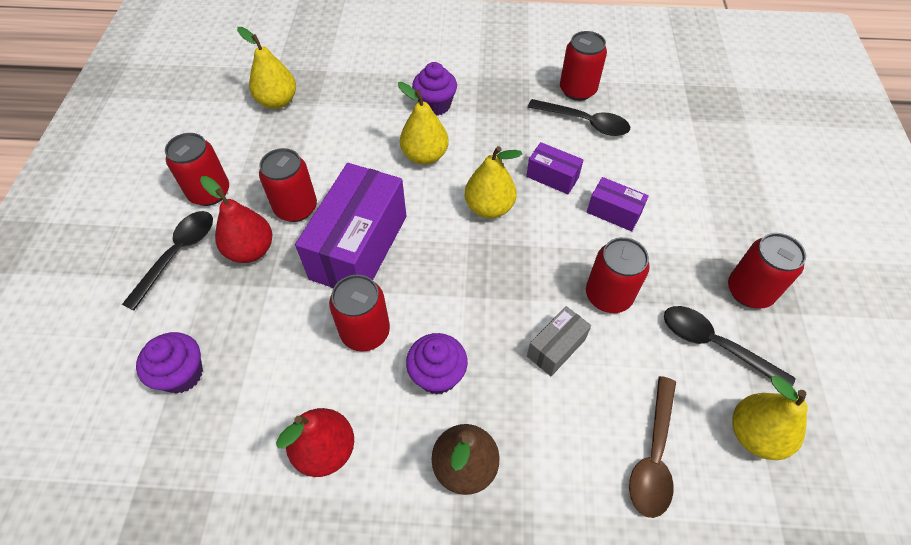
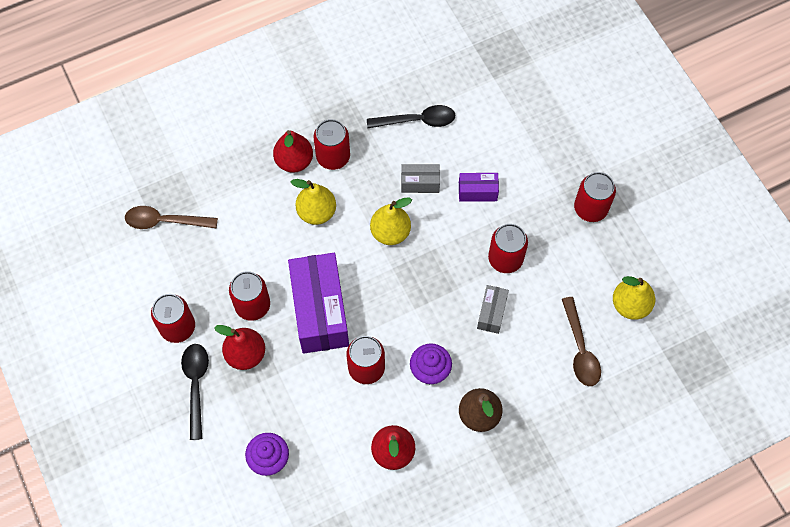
camera: 30 degrees left, 10 degrees up
yellow pear [237,27,296,109] -> brown spoon [125,206,218,229]
purple cupcake [412,62,457,116] -> red pear [273,130,313,173]
purple box [526,142,583,194] -> grey box [401,164,440,193]
red can [560,31,607,101] -> red can moved to [314,119,350,170]
black spoon [664,306,796,387] -> none

